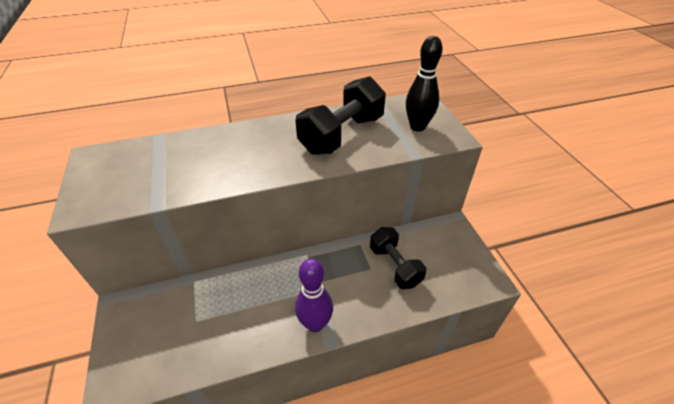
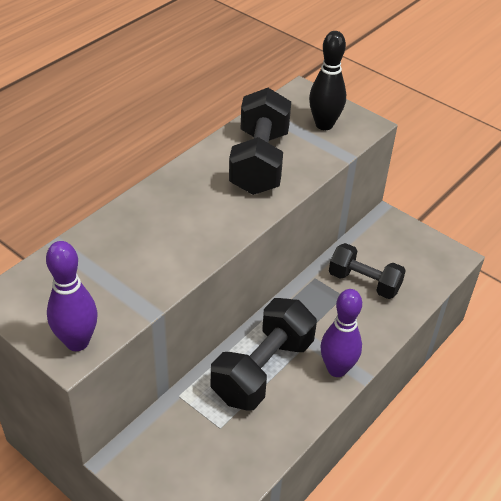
camera: 35 degrees left, 0 degrees up
none -> purple bowling pin [46,241,98,351]
none -> black dumbbell [211,298,317,411]

